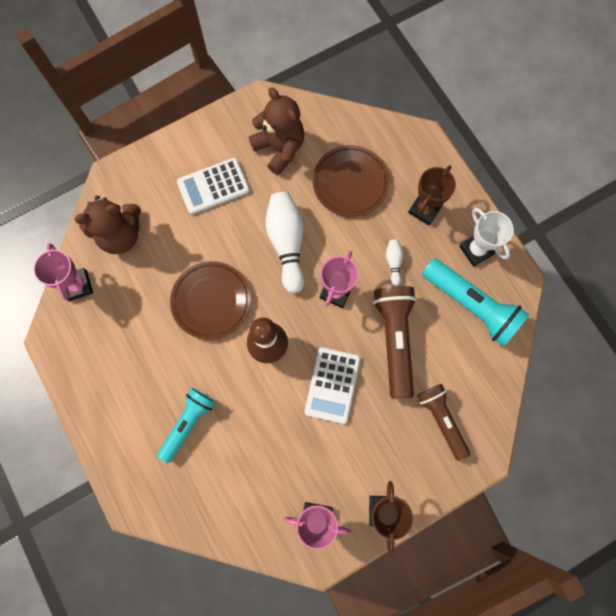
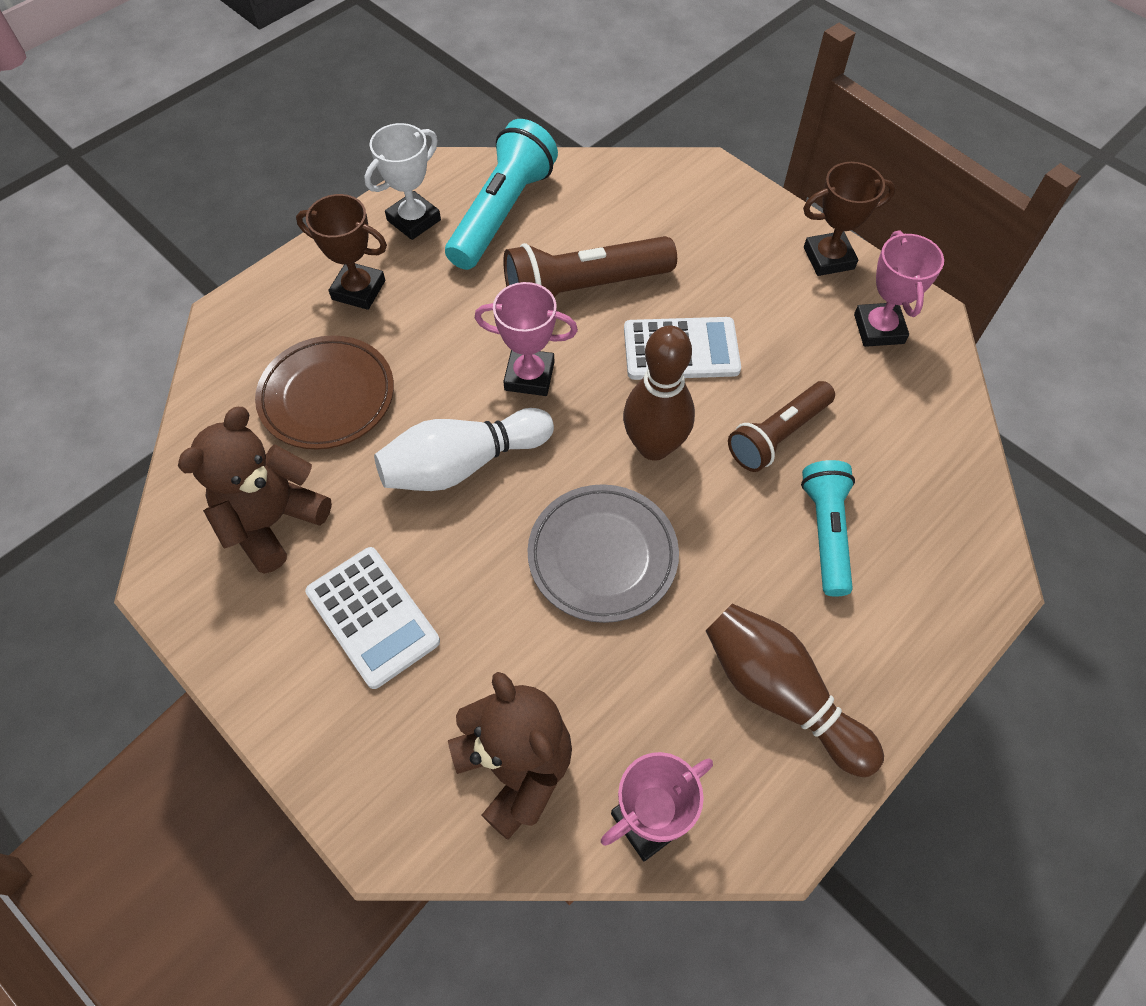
camera: 105 degrees left, 15 degrees down
turquoise flashlight [157,388,215,463] -> turquoise flashlight turned 75 degrees clockwise [801,460,855,597]
brown plate [170,261,251,340] -> grey plate [527,484,679,623]
white bowling pin [386,240,403,286] -> none
brown flashlight [417,384,470,461] -> brown flashlight moved to [728,381,835,472]
none -> brown bowling pin [706,604,884,777]

